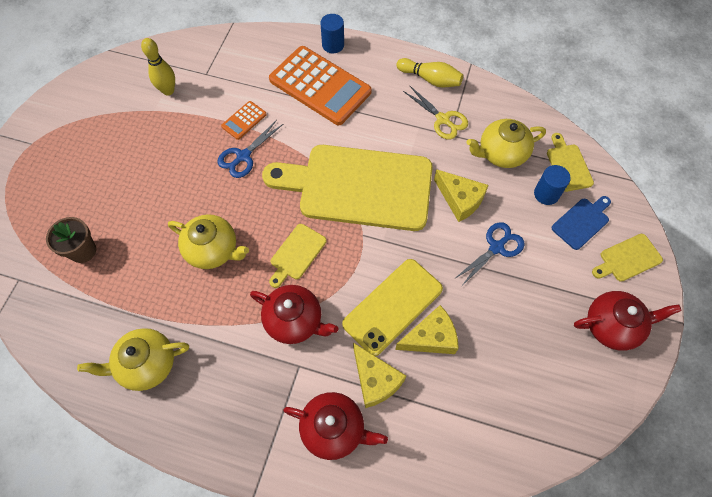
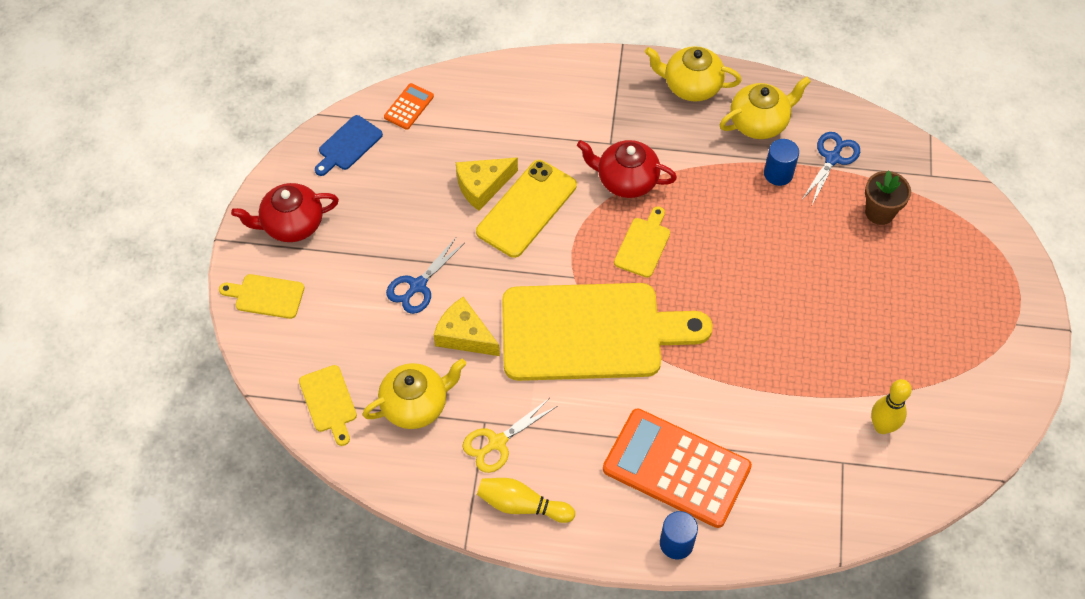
camera: 170 degrees right, 5 degrees down
yellow teapot [168,214,249,269] -> yellow teapot moved to [645,46,741,102]
blue scissors [218,120,283,178] -> blue scissors moved to [801,132,860,205]
orange calculator [221,101,267,140] -> orange calculator moved to [384,83,434,130]
red teapot [283,392,388,460] -> none
yellow cheese [353,343,406,408] -> none
yellow scissors [403,86,468,140] -> yellow scissors turned 75 degrees counterclockwise [462,398,557,473]
blue cylinder [534,165,571,205] -> blue cylinder moved to [764,139,799,186]
blue cutting board [552,196,611,250] -> blue cutting board moved to [315,115,383,176]
yellow cutting board [592,234,663,282] -> yellow cutting board turned 135 degrees counterclockwise [219,274,304,319]

